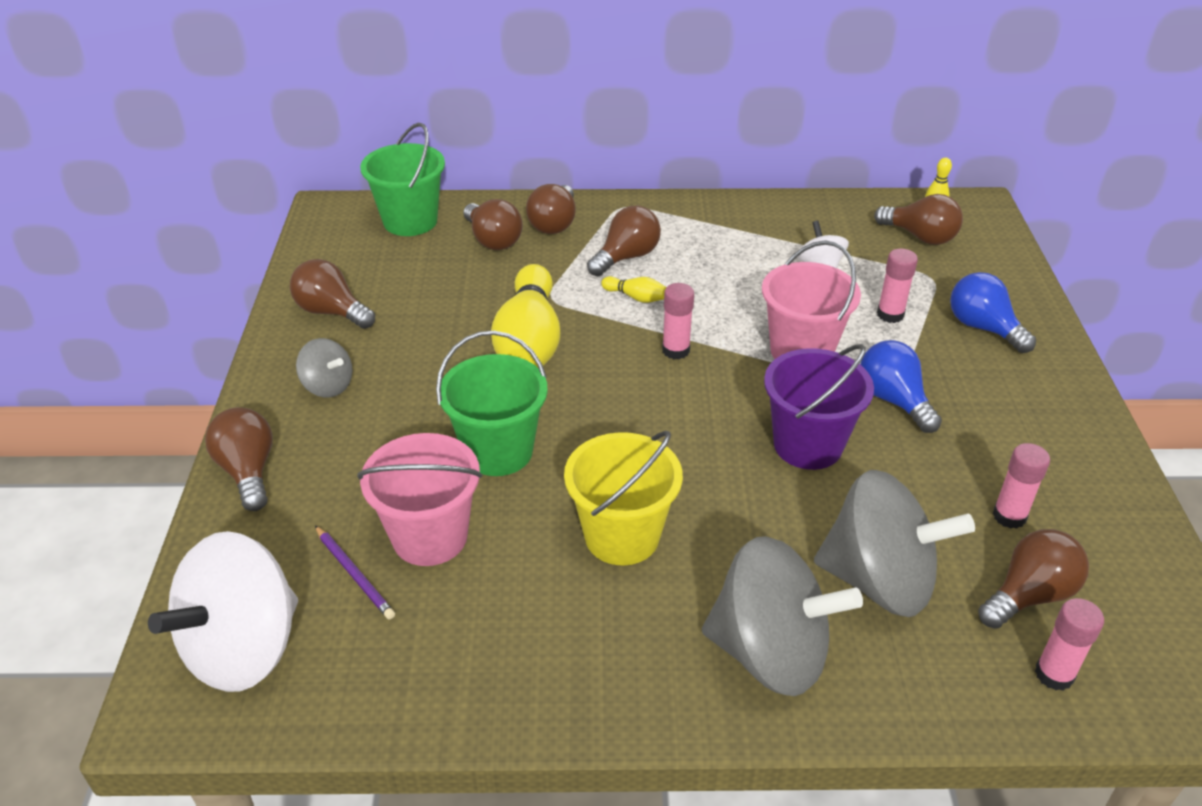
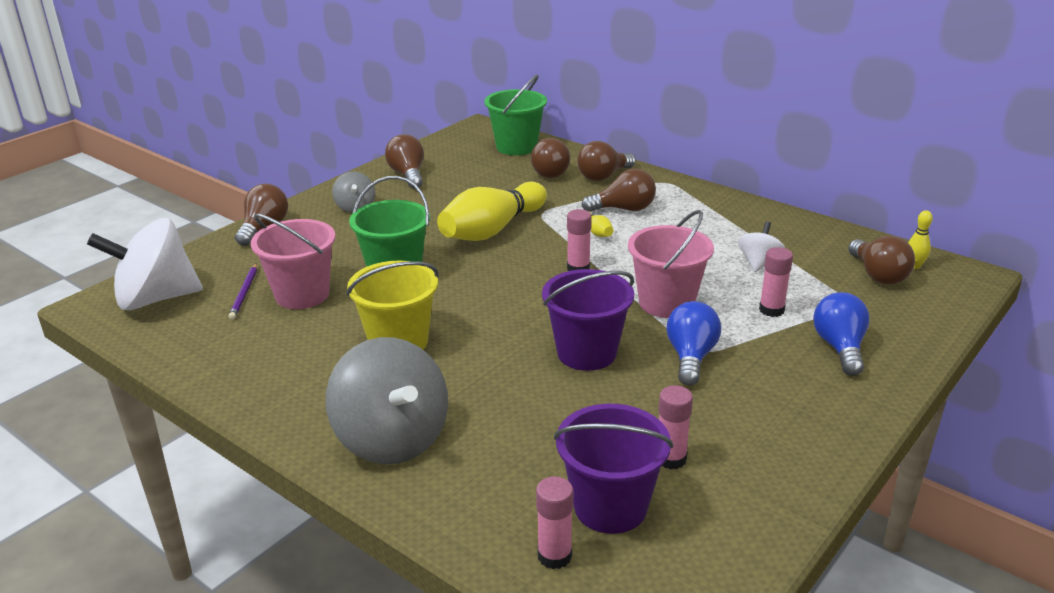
camera: 40 degrees right, 10 degrees down
grey spinning top [814,470,975,617] -> none
brown light bulb [978,529,1089,629] -> purple bucket [554,404,673,534]

